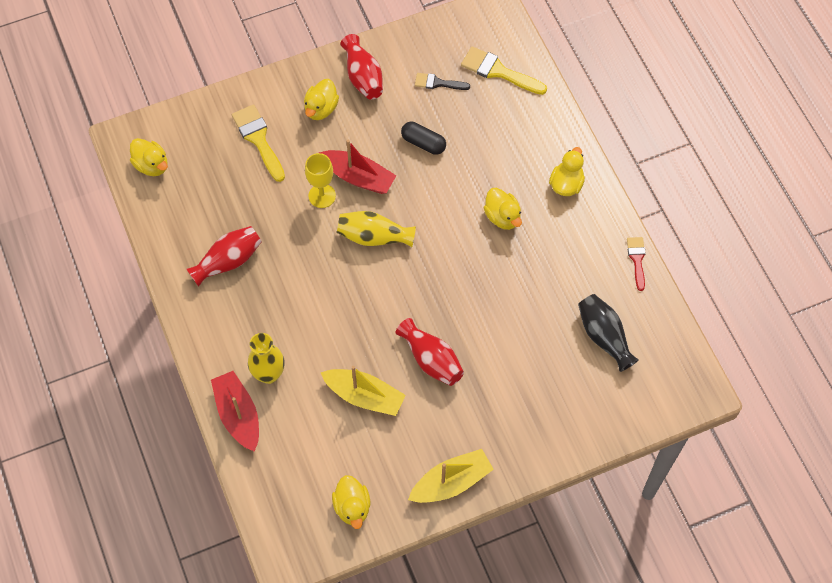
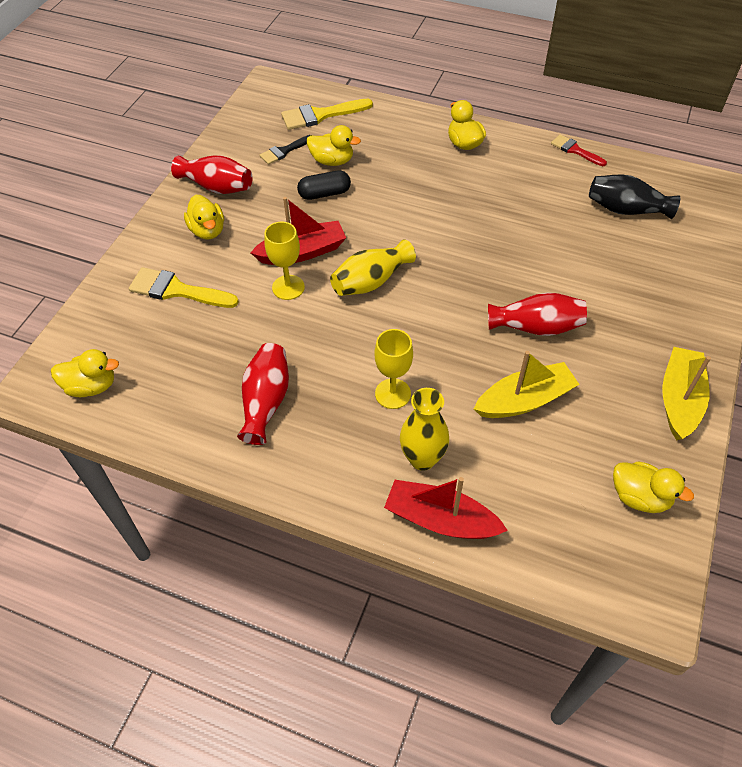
camera: 45 degrees left, 10 degrees down
yellow duck [484,188,522,230] -> yellow duck moved to [307,125,361,166]
none -> yellow goblet [374,329,413,409]

